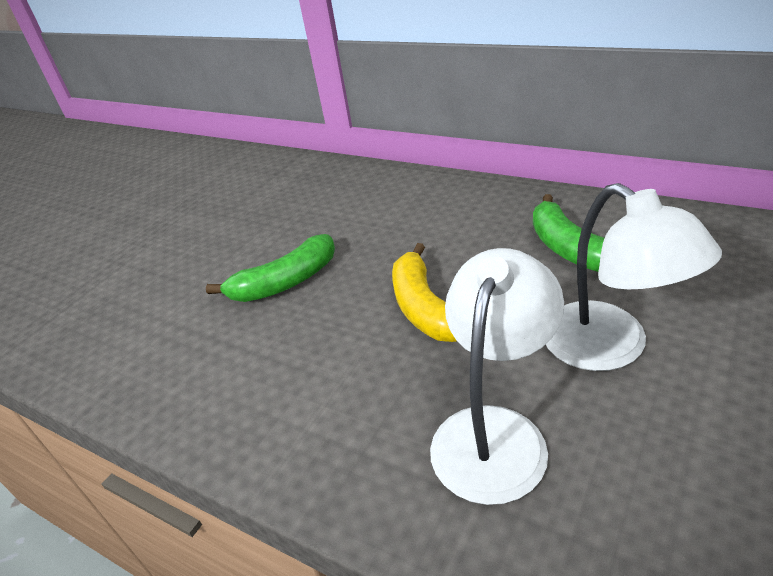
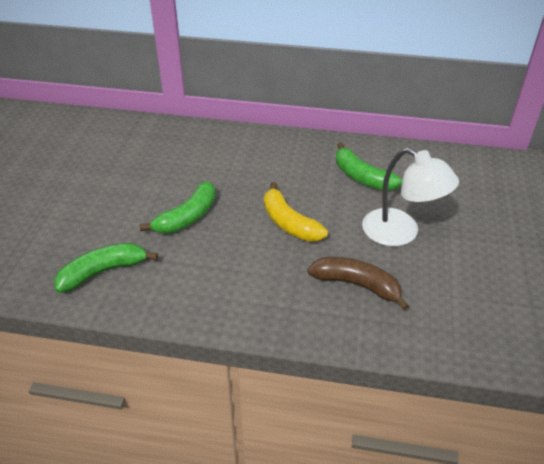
camera: 25 degrees left, 5 degrees up
white lamp [430,248,564,505] -> brown banana [307,257,409,311]
none -> green banana [54,243,158,293]

